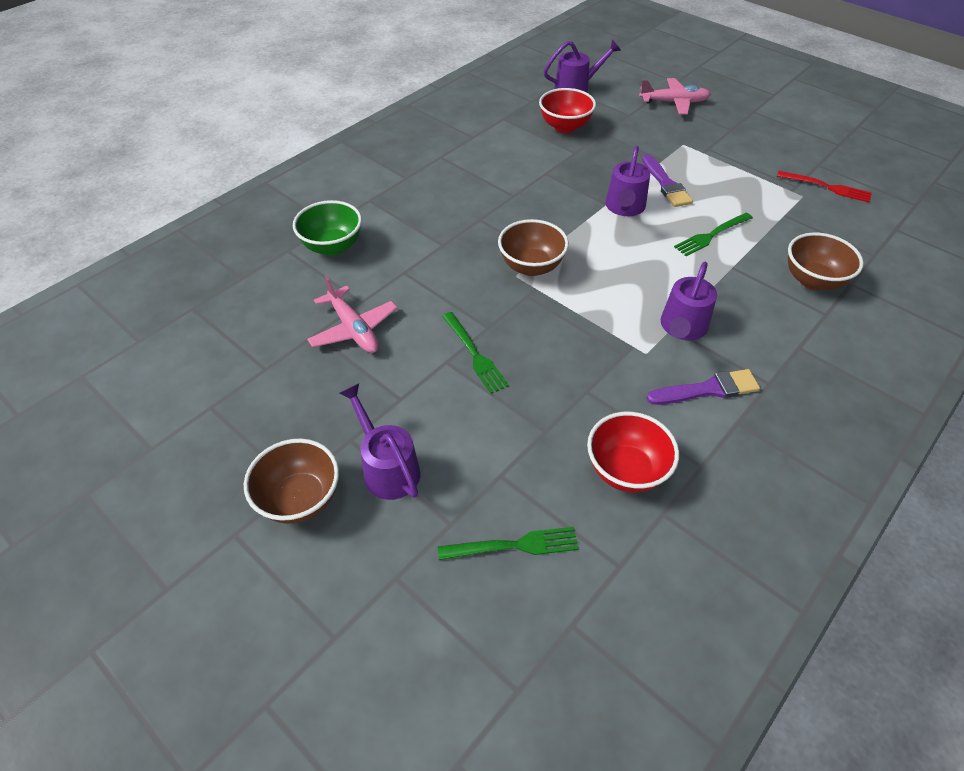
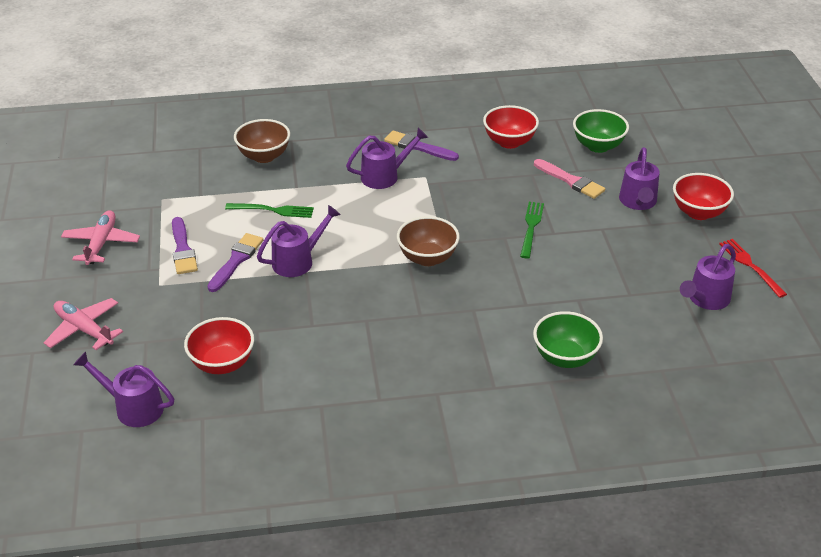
camera: 140 degrees left, 10 degrees down
brown bowl [244,439,339,524] -> red bowl [673,173,734,220]
pink plane [307,276,398,353] -> pink plane moved to [61,210,140,265]
green fork [438,527,579,560] -> green bowl [573,109,629,153]
red fork [777,171,872,203] -> red fork moved to [719,239,787,298]
none -> purple brush [172,217,198,274]
none -> pink brush [534,159,605,199]
none -> purple watering can [680,244,736,310]

